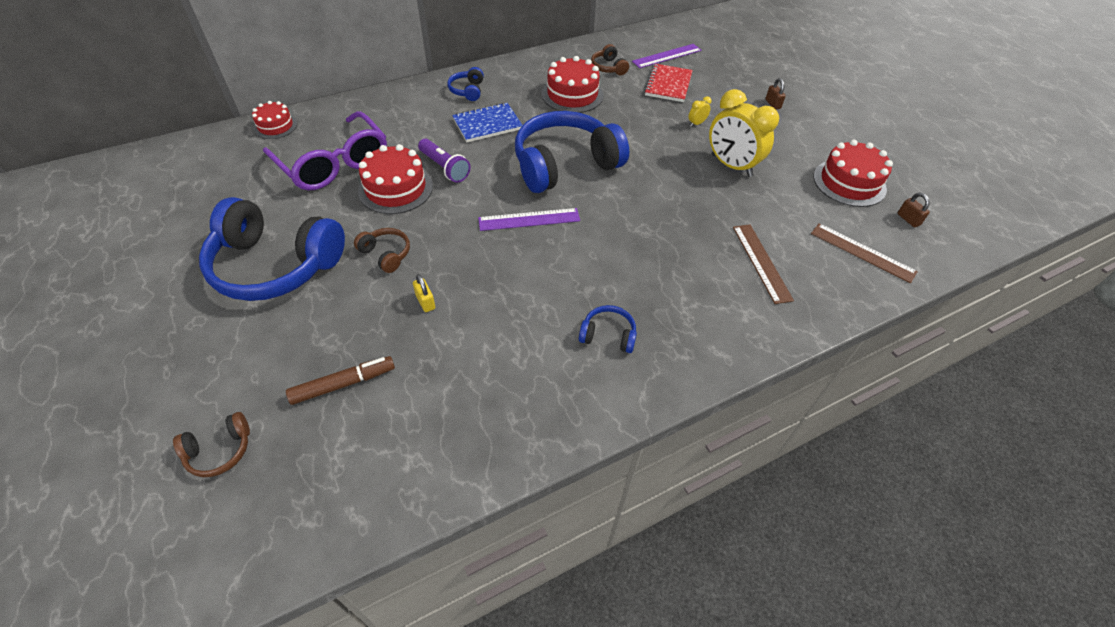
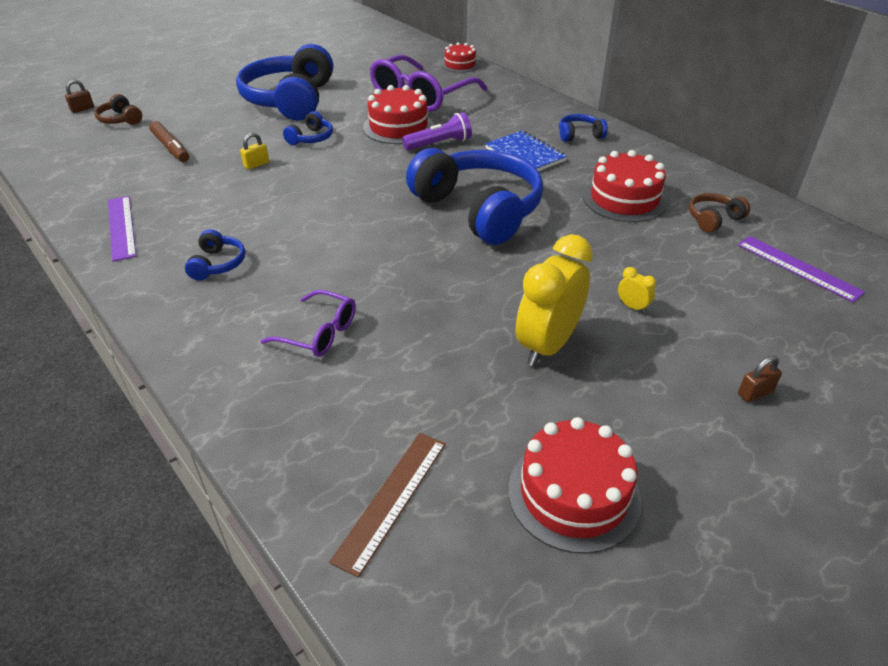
camera: 80 degrees right, 10 degrees down
brown headphones [354,228,410,273] -> blue headphones [283,111,333,145]
purple flashlight [418,139,471,183] -> purple flashlight turned 150 degrees counterclockwise [402,112,472,151]
purple ruler [478,208,580,231] -> purple ruler moved to [108,196,136,262]
red notebook [644,64,693,102] -> none
brown ruler [733,224,794,304] -> none
brown padlock [898,193,930,227] -> brown padlock moved to [65,80,94,113]
none -> purple glasses [261,290,356,357]

